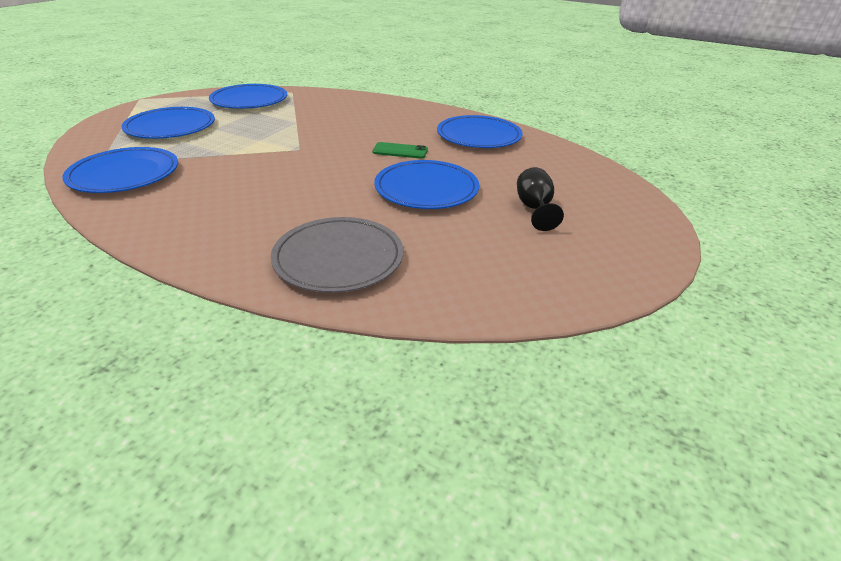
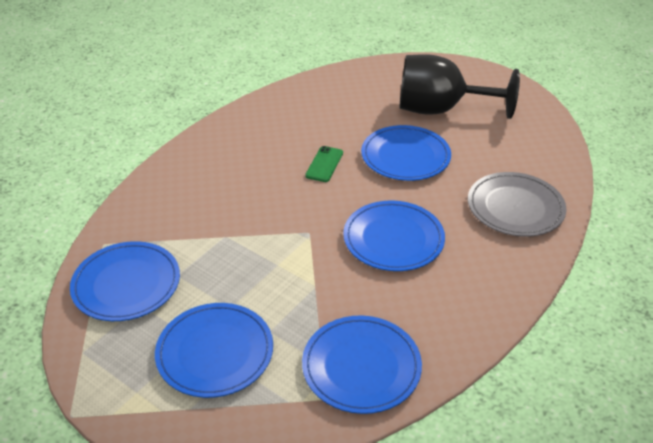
camera: 80 degrees left, 5 degrees up
blue plate [437,115,523,148] -> blue plate moved to [343,200,445,271]
black goblet [517,167,564,231] -> black goblet [399,54,520,119], size x2.16

